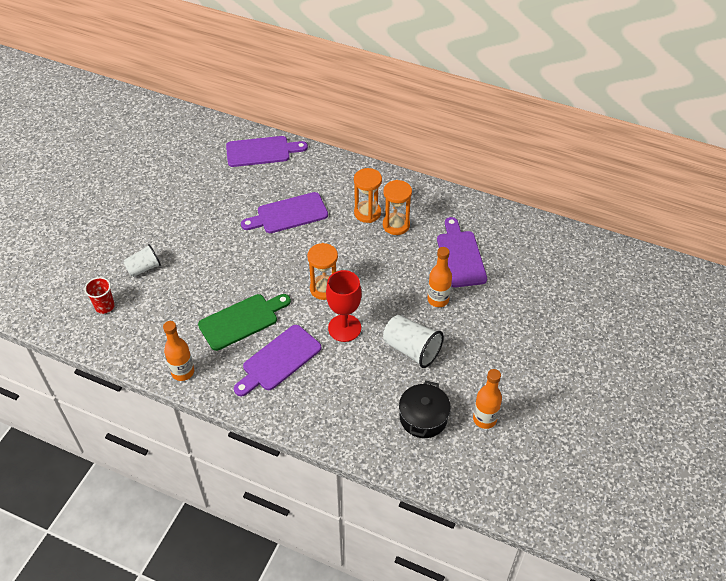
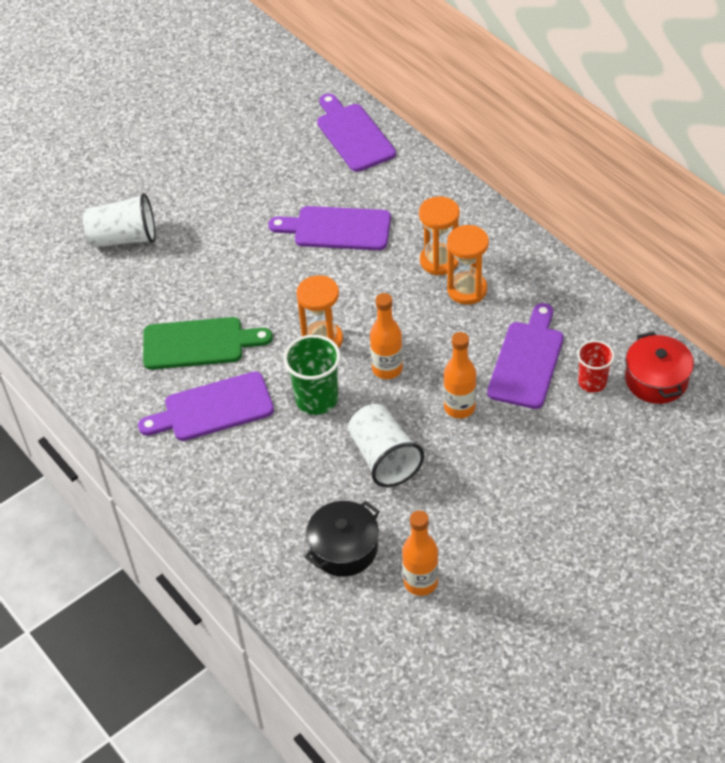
camera: 30 degrees right, 0 degrees up
red cup [84,277,115,314] -> red cup moved to [577,340,615,393]
white cup [123,244,161,277] -> white cup [83,193,156,248], size x1.53
orange bottle [163,321,194,381] -> orange bottle moved to [370,293,403,379]
purple cutting board [226,136,308,167] -> purple cutting board turned 135 degrees counterclockwise [317,94,396,172]
red goblet [326,270,362,342] -> green cup [283,335,341,415]
none -> red pot [625,332,694,404]

